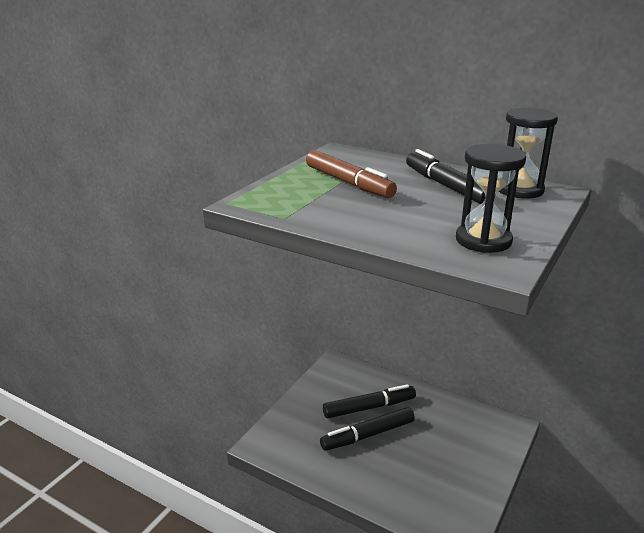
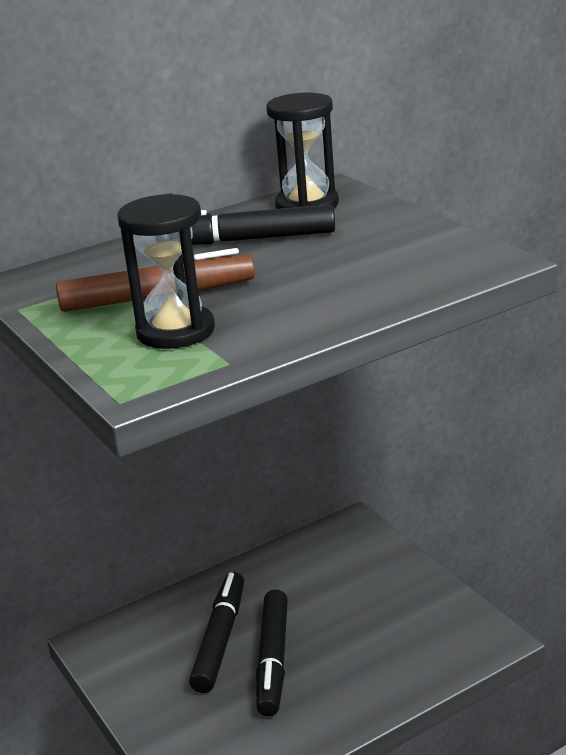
camera: 60 degrees left, 0 degrees up
black hourglass [456,144,526,253] -> black hourglass moved to [117,194,215,349]

